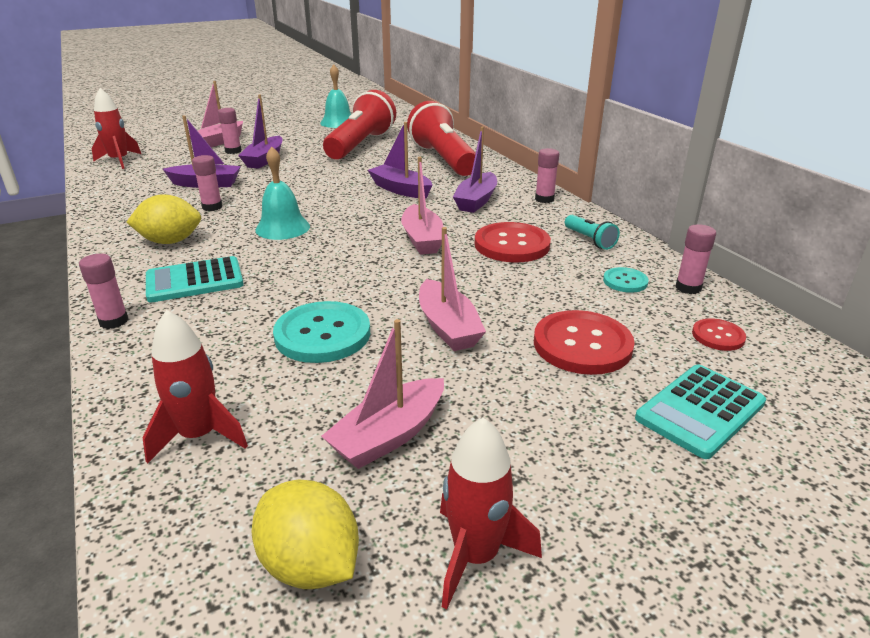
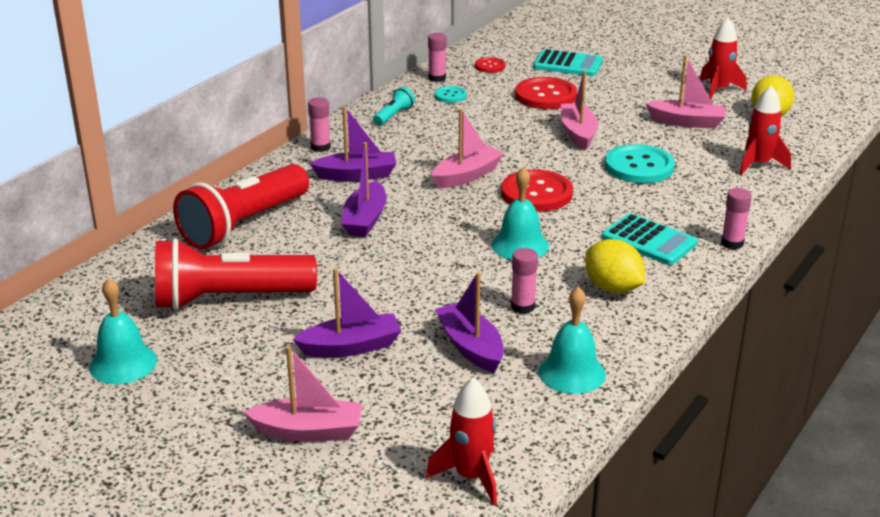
camera: 120 degrees left, 0 degrees up
pink glue stick [218,108,242,154] -> none
pink boat [419,227,486,351] -> pink boat turned 45 degrees counterclockwise [561,70,598,150]
red button [475,222,551,262] -> red button moved to [501,170,573,212]
none -> turquoise bell [538,287,606,394]

